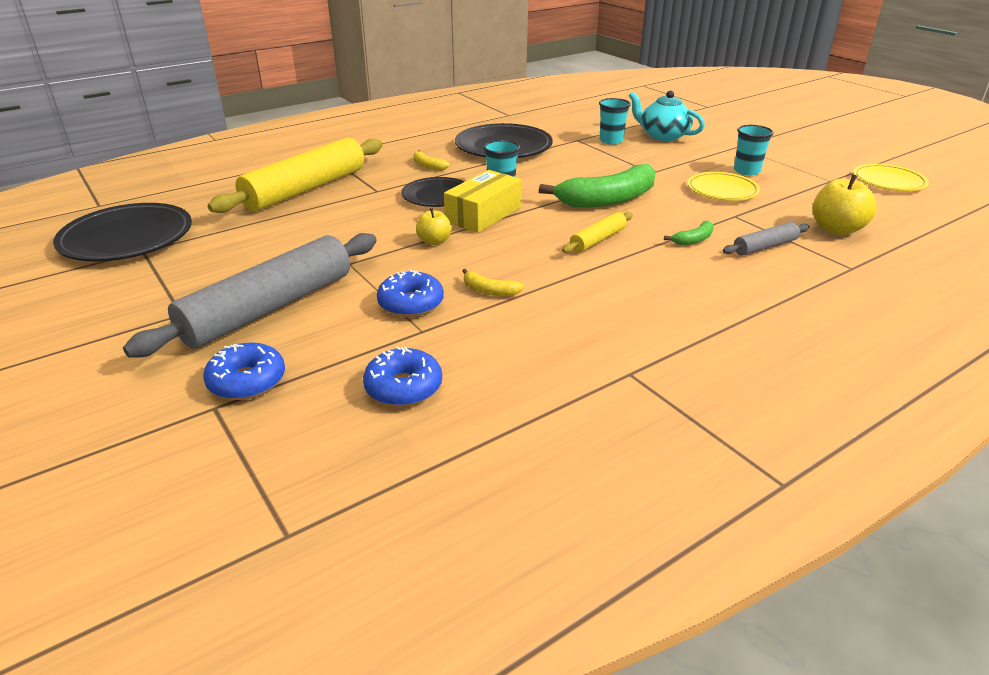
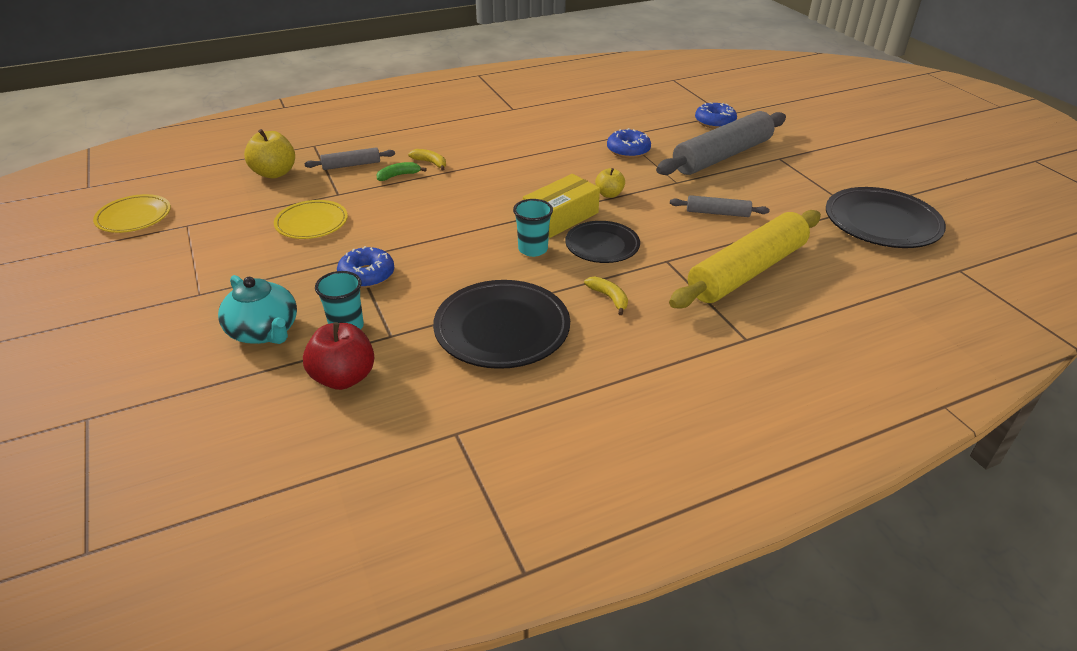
camera: 170 degrees left, 5 degrees up
blue donut [363,346,442,407] -> blue donut moved to [337,246,394,288]
yellow banana [462,269,524,296] -> yellow banana moved to [408,149,446,170]
green banana [539,164,655,208] -> none
yellow rolling pin [562,212,633,253] -> none
turquoise cup [734,125,774,176] -> none
none -> red apple [303,322,374,390]
none -> grey rolling pin [670,195,770,217]

